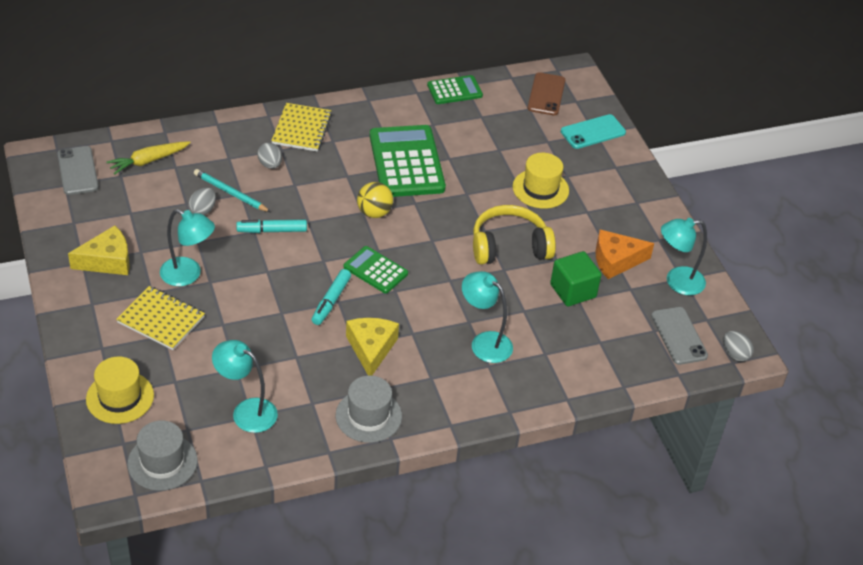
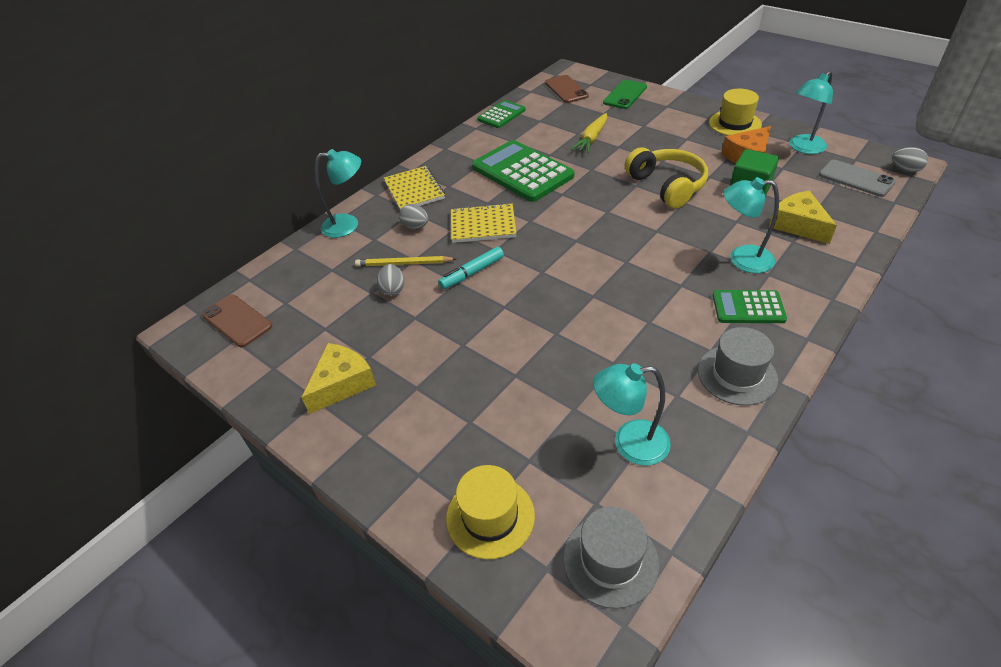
camera: 25 degrees left, 0 degrees up
grey phone [57,146,99,195] -> brown phone [202,294,272,347]
yellow carrot [106,141,191,175] -> yellow carrot moved to [571,113,607,153]
yellow notebook [116,286,205,350] -> yellow notebook moved to [451,203,517,243]
turquoise lamp [160,209,215,286] -> turquoise lamp moved to [315,149,361,238]
turquoise pencil [194,169,270,212] -> yellow pencil [355,256,456,266]
turquoise marker [312,269,351,325] -> none
green calculator [343,246,408,294] -> green calculator moved to [713,290,787,323]
yellow cheese [346,318,399,376] -> yellow cheese moved to [769,191,837,244]
yellow ball [357,182,393,218] -> none
yellow headphones [473,205,556,265] -> yellow headphones turned 105 degrees clockwise [625,147,708,208]
yellow hat [513,153,569,209] -> yellow hat moved to [709,89,762,136]
turquoise phone [561,114,626,149] -> green phone [603,80,647,109]

